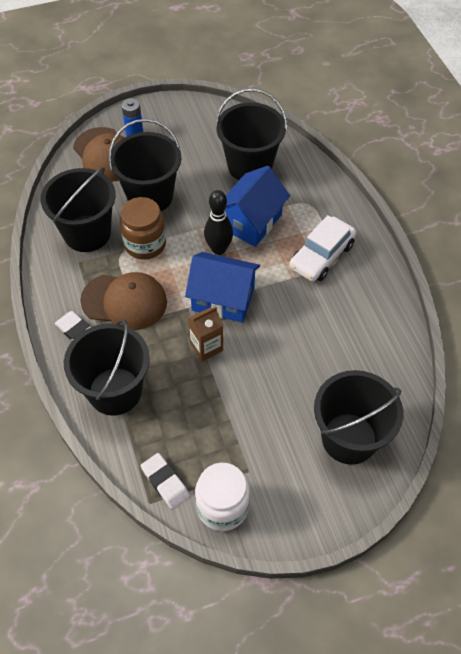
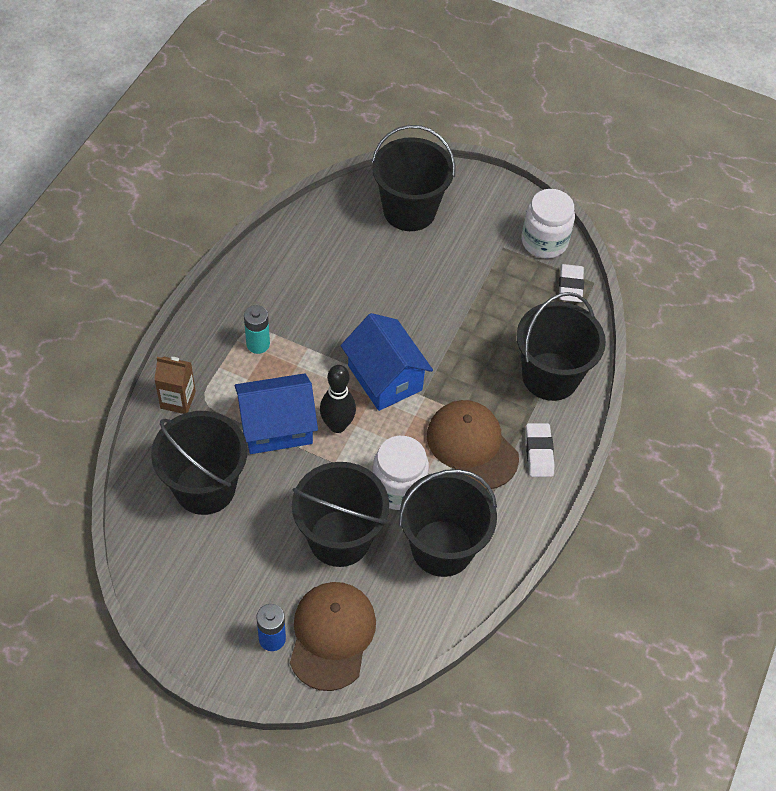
camera: 140 degrees left, 0 degrees up
brown jar [120,197,166,260] -> white jar [372,436,429,510]
brown carton [188,307,223,362] -> brown carton moved to [154,356,196,414]
white car [290,215,356,281] -> turquoise battery [244,305,270,354]

